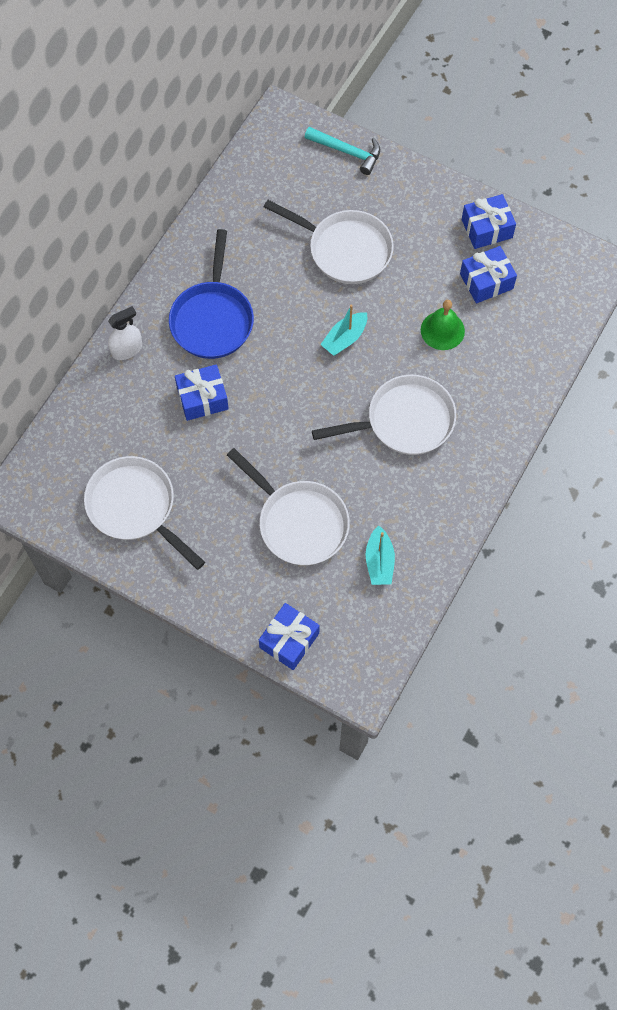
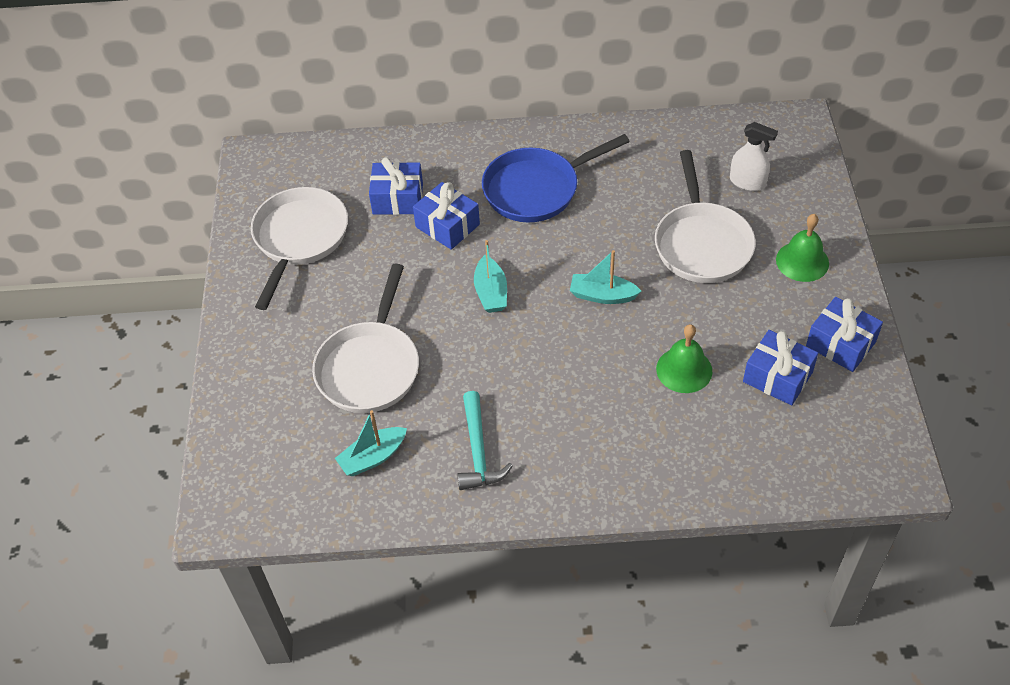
camera: 60 degrees right, 15 degrees down
white spray bottle [108,306,142,360] -> white spray bottle moved to [730,122,778,191]
blue gift [259,603,320,670] -> blue gift moved to [369,157,423,215]
turquoise hammer [305,127,380,175] -> turquoise hammer moved to [457,391,513,490]
white pan [312,375,456,455] -> none
none -> turquoise boat [474,240,507,313]
none -> green bell [776,214,829,282]

